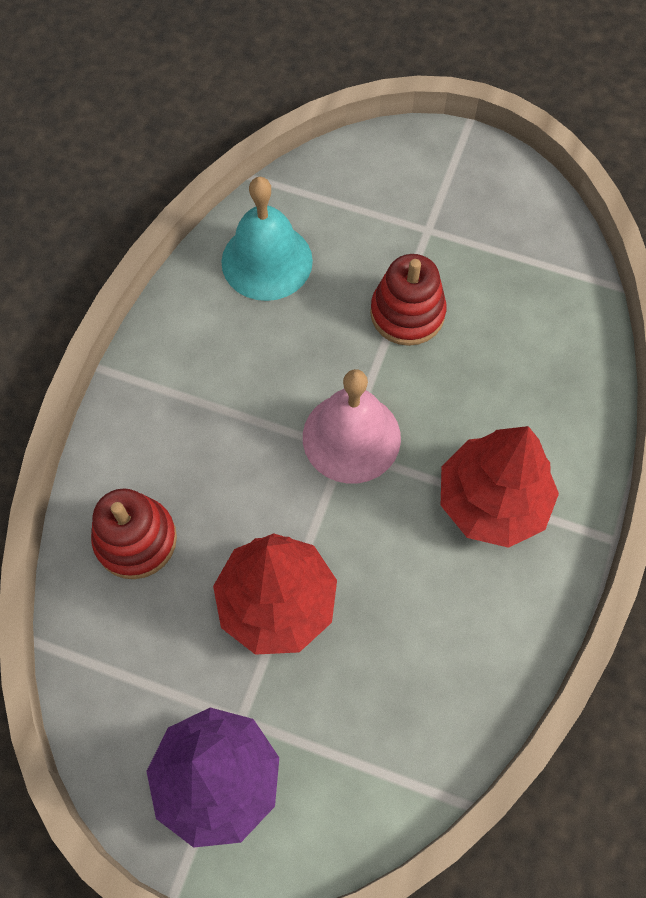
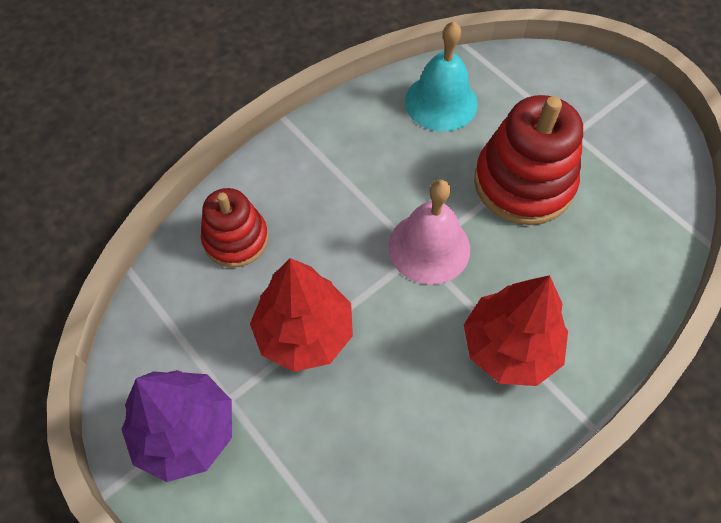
camera: 30 degrees right, 5 degrees down
red stacking toy [370,254,447,346] -> red stacking toy [474,95,583,225], size x1.61

